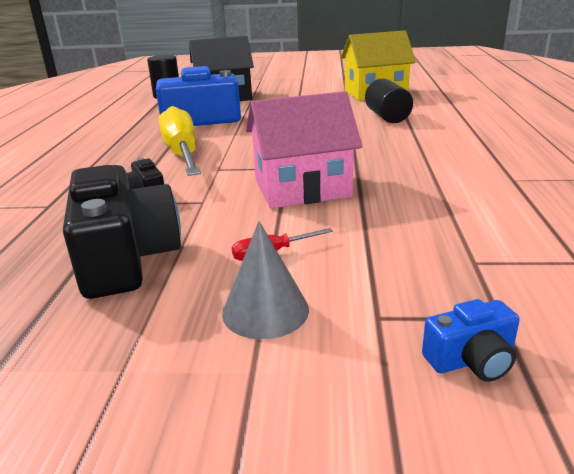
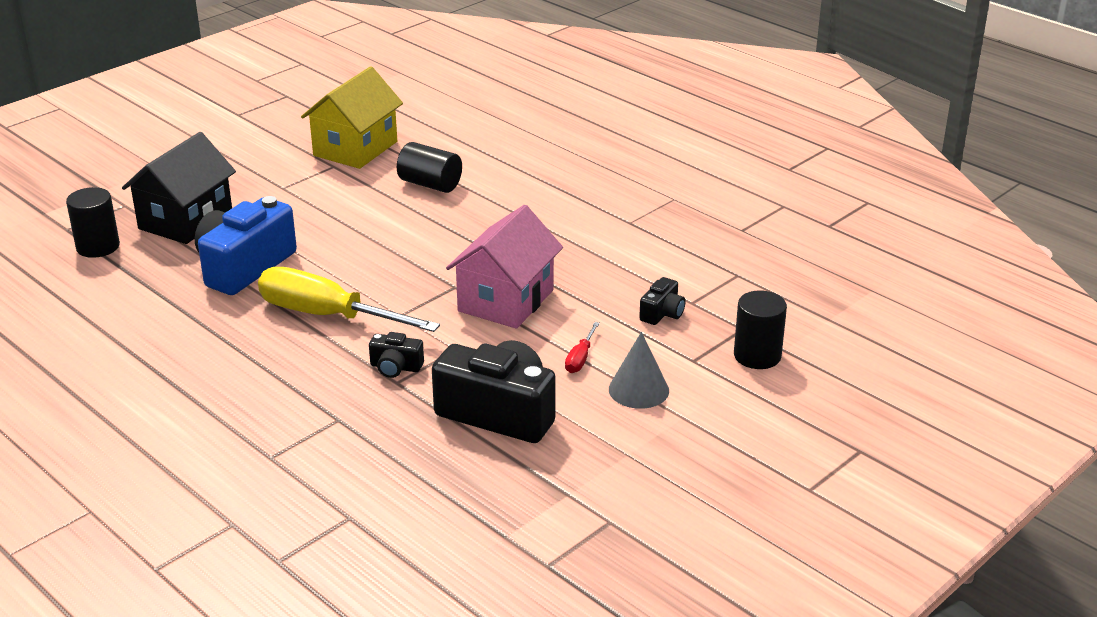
camera: 50 degrees left, 5 degrees up
blue camera [422,299,520,382] -> black cylinder [734,290,787,369]
none -> black camera [639,277,685,325]

